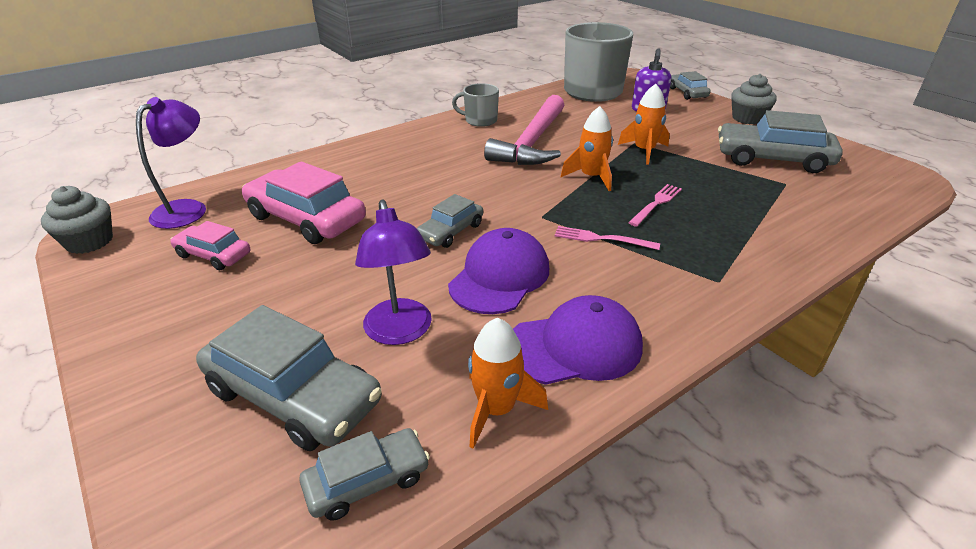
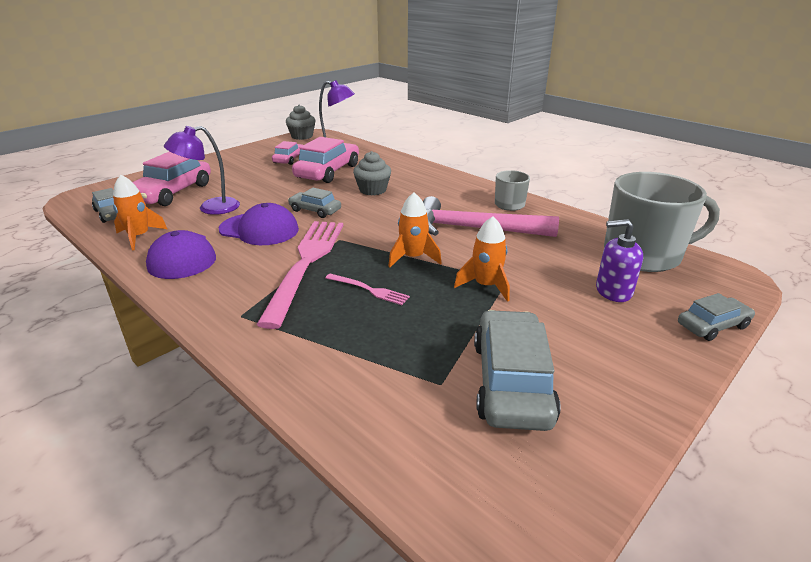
camera: 80 degrees right, 5 degrees down
grey car [196,305,382,451] -> pink car [133,151,211,206]
pink fork [555,226,660,250] -> pink fork [256,221,343,329], size x2.32
grey cupcake [731,74,777,124] -> grey cupcake moved to [353,151,391,195]

